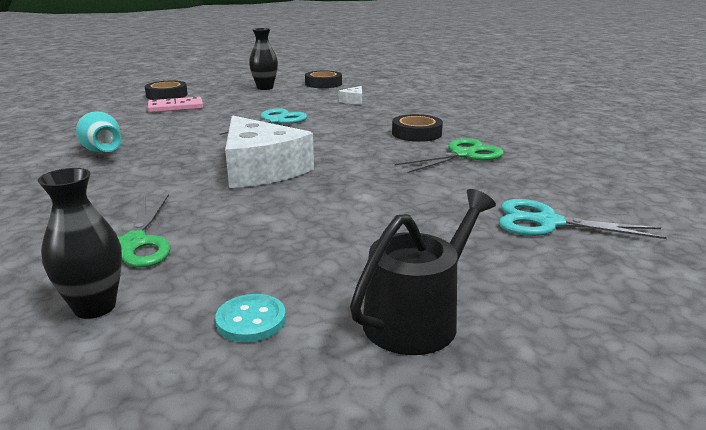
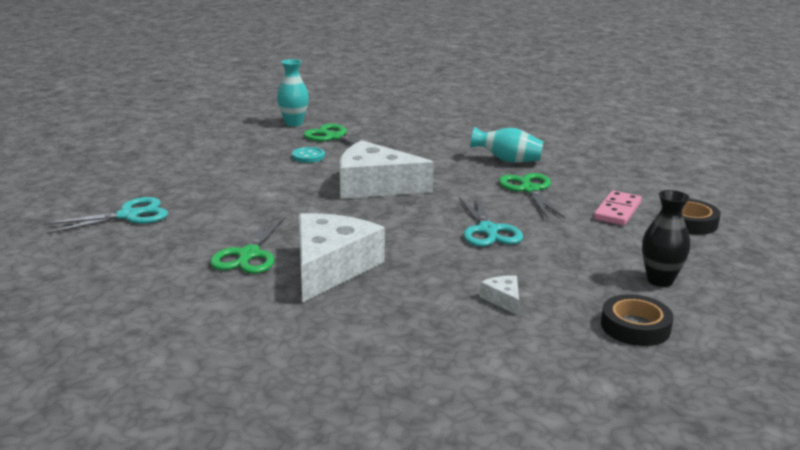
camera: 135 degrees right, 0 degrees up
black vase [38,168,122,319] -> turquoise vase [277,59,309,126]
turquoise button [215,294,286,342] -> turquoise button moved to [292,147,325,163]
black watering can [350,189,496,355] -> none
black tape [392,114,443,142] -> white cheese [299,213,385,303]
none -> green scissors [499,173,565,219]

